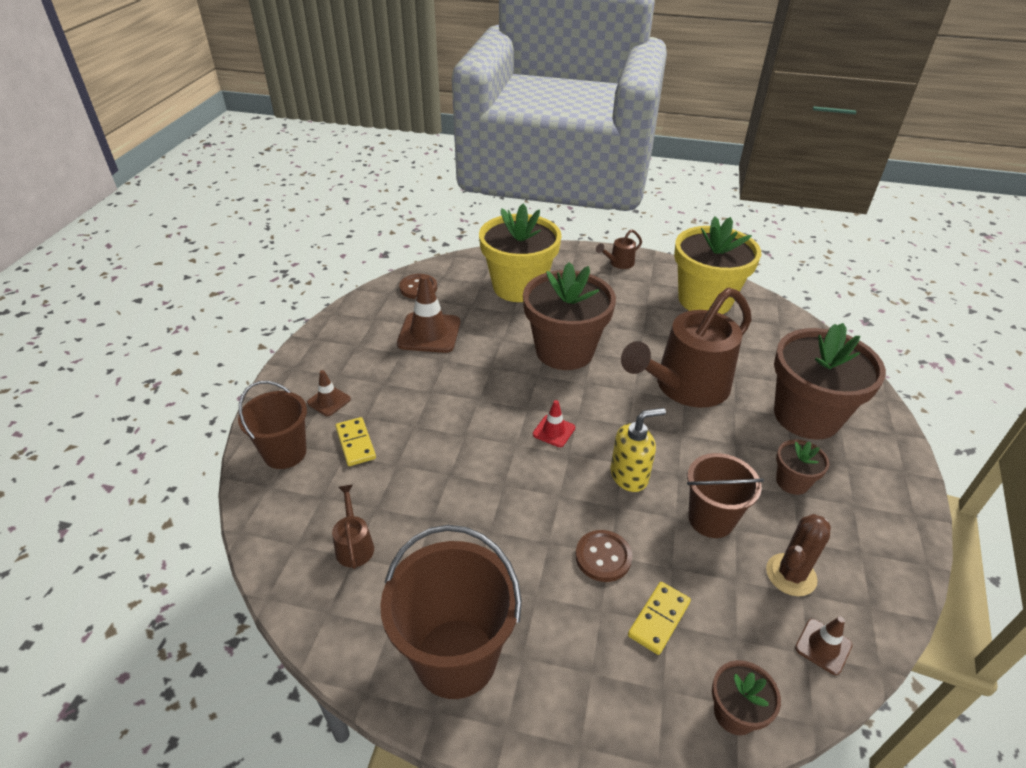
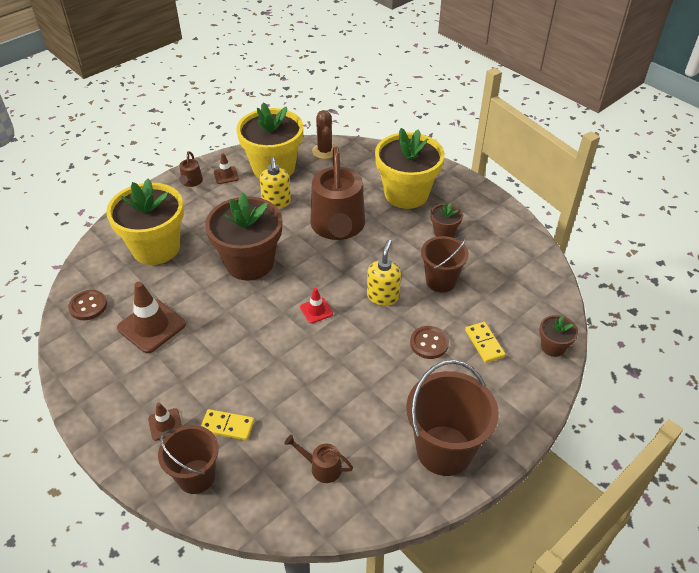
camera: 55 degrees left, 5 degrees up
brown cactus [766,514,831,596] -> brown cactus moved to [312,110,335,159]
brown flower pot [774,323,886,440] -> yellow flower pot [375,128,444,209]
brown traffic cone [795,616,852,675] -> brown traffic cone moved to [214,153,239,184]
none -> yellow soap dispenser [260,157,291,209]

